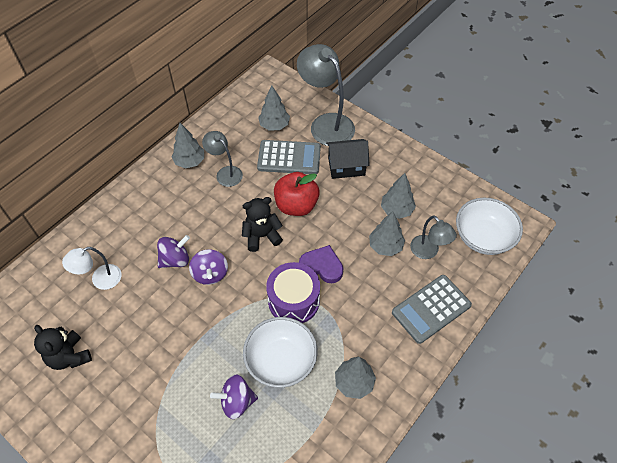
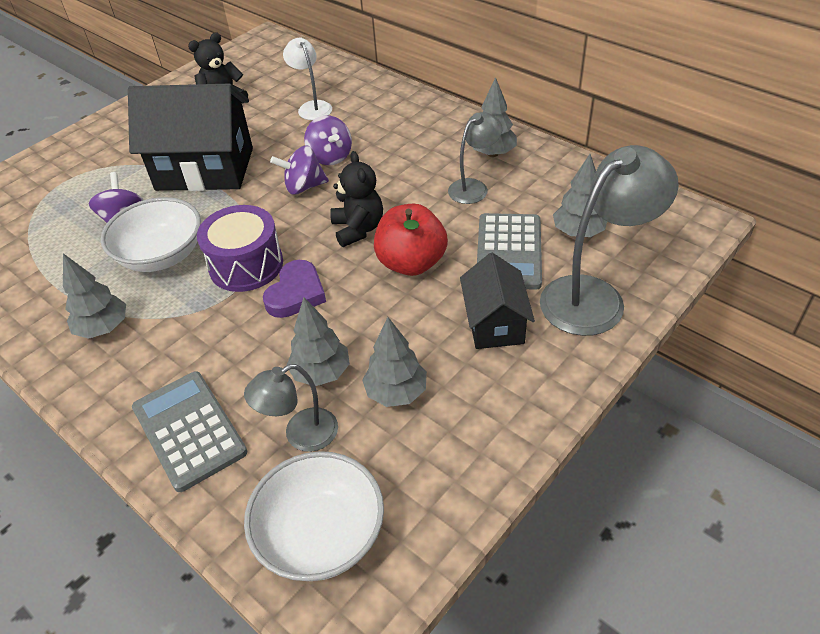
camera: 95 degrees right, 10 degrees down
none -> black house [128,83,253,191]

